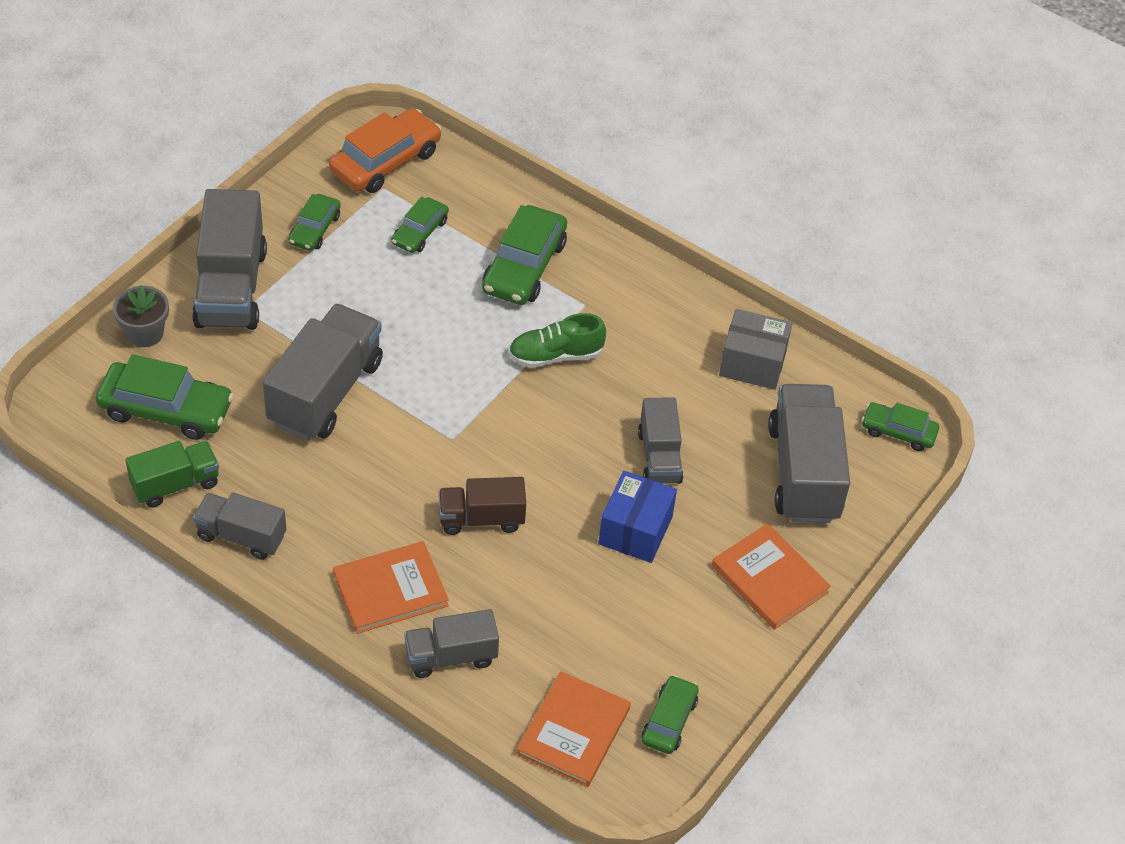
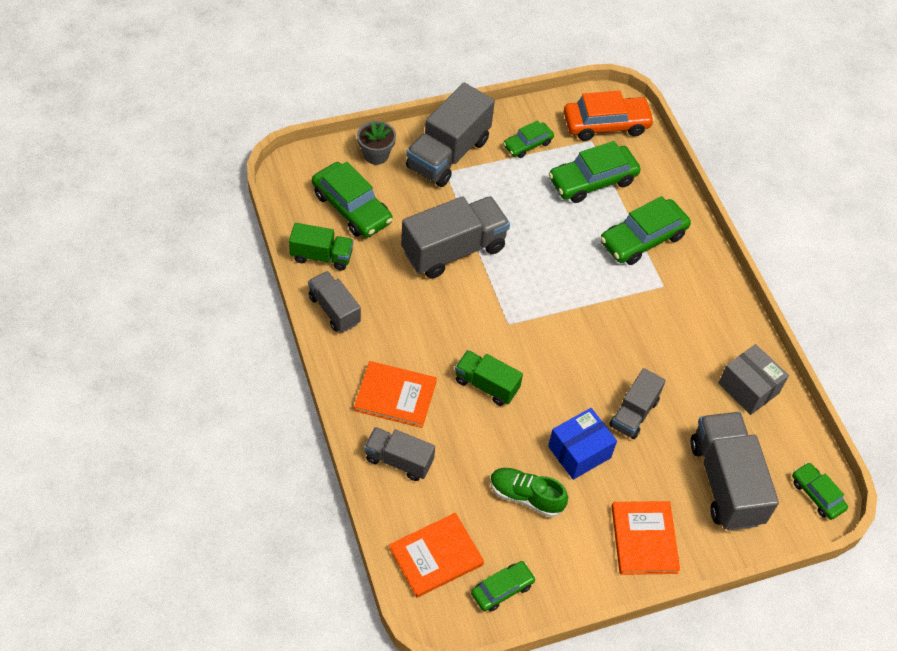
camera: 35 degrees right, 5 degrees up
green car [391,197,449,253] -> green car [549,141,641,203], size x1.71
brown truck [439,477,526,535] -> green truck [455,350,523,406]
green shoe [509,313,606,368] -> green shoe moved to [490,468,568,517]
grey truck [768,384,850,523] -> grey truck turned 45 degrees counterclockwise [690,412,779,531]

